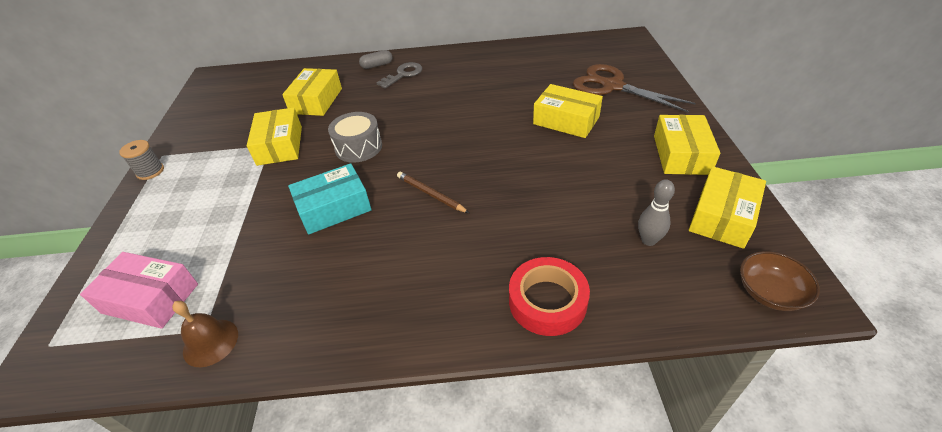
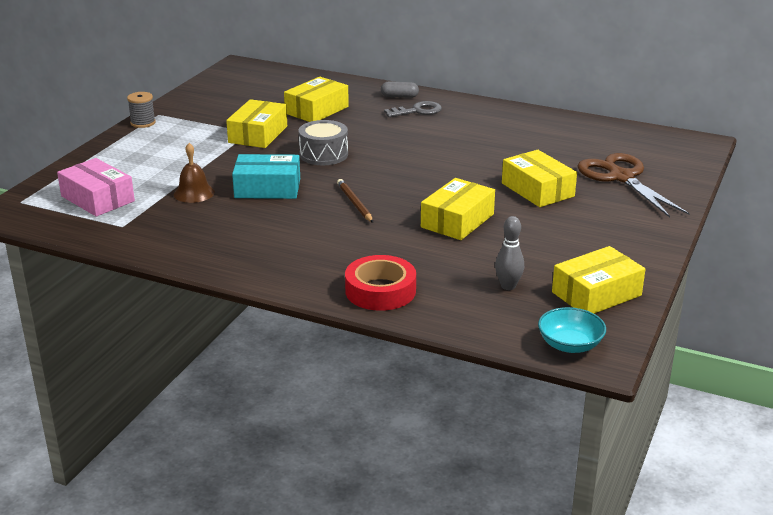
camera: 25 degrees right, 15 degrees down
brown bell [172,301,238,367] -> brown bell moved to [174,143,215,203]
yellow box [654,115,720,175] -> yellow box moved to [421,178,495,240]
brown bowl [740,251,820,311] -> turquoise bowl [538,307,606,353]

